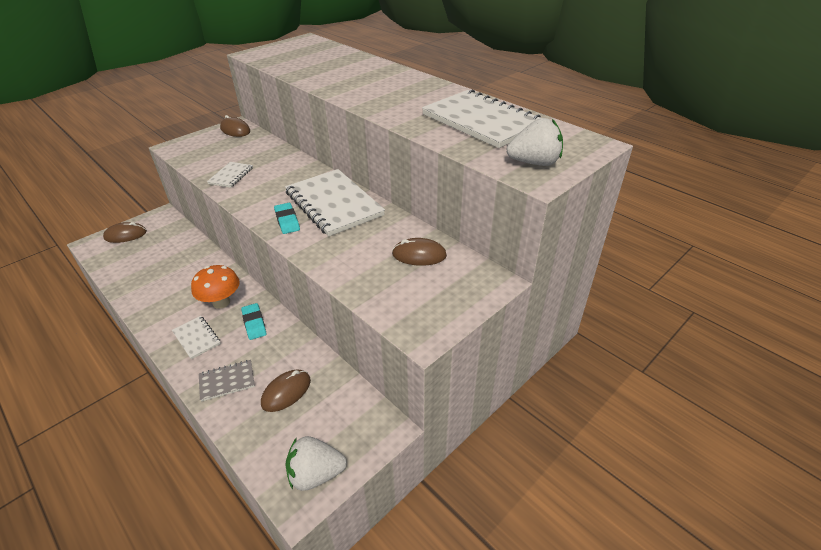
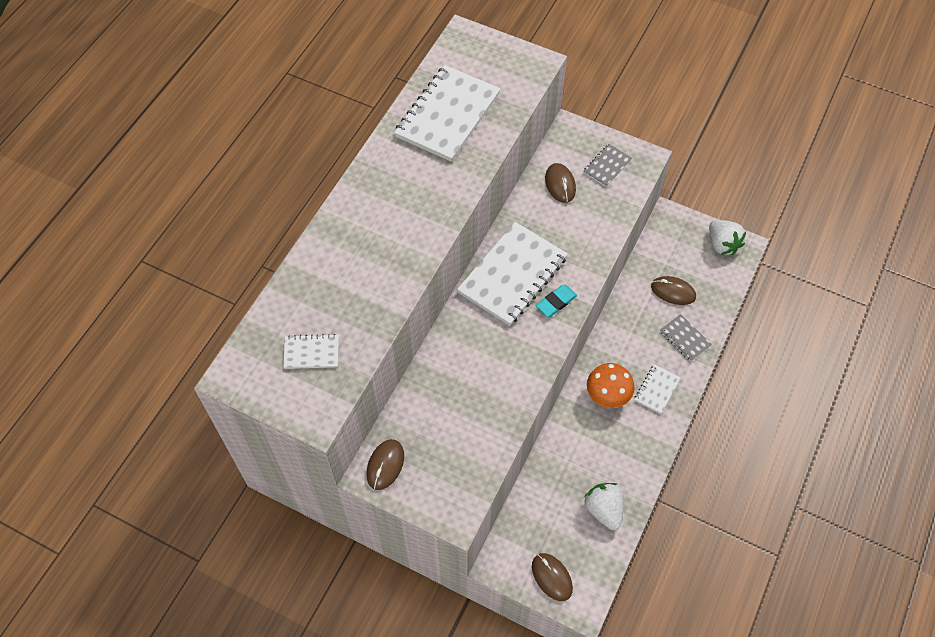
camera: 110 degrees left, 20 degrees up
white notebook [207,162,253,188] -> white notebook moved to [283,334,339,369]
turquoise eraser [241,303,266,340] -> none
white strawberry [507,118,563,166] -> white strawberry moved to [584,483,624,530]
none -> grey notebook [583,144,632,187]

